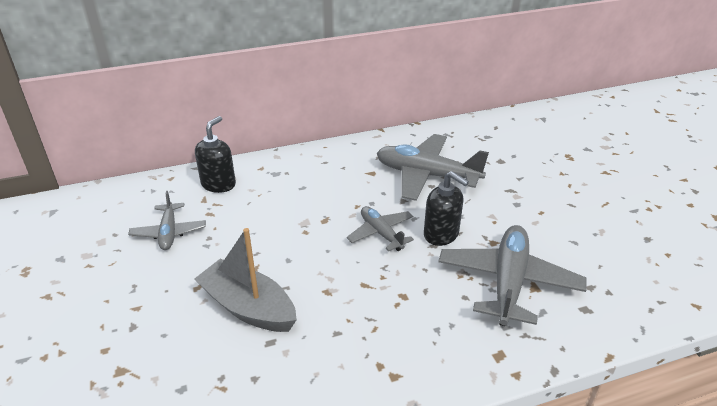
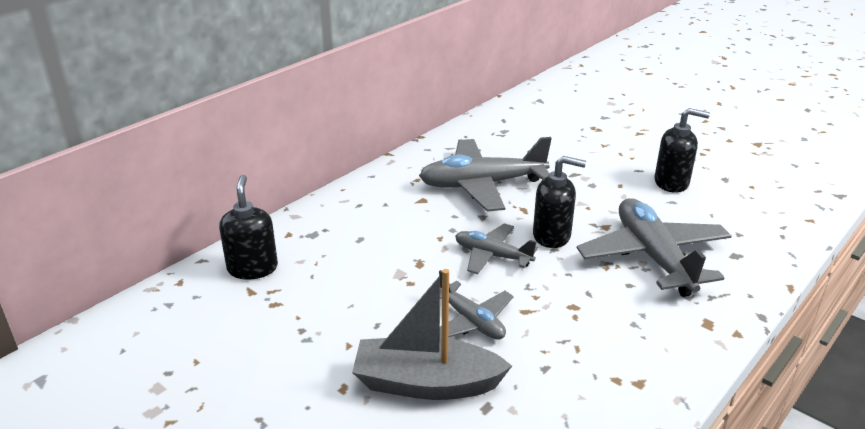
camera: 30 degrees left, 5 degrees down
grey plane [128,191,206,250] -> grey plane moved to [439,270,514,340]
none -> black soap dispenser [655,108,710,193]

